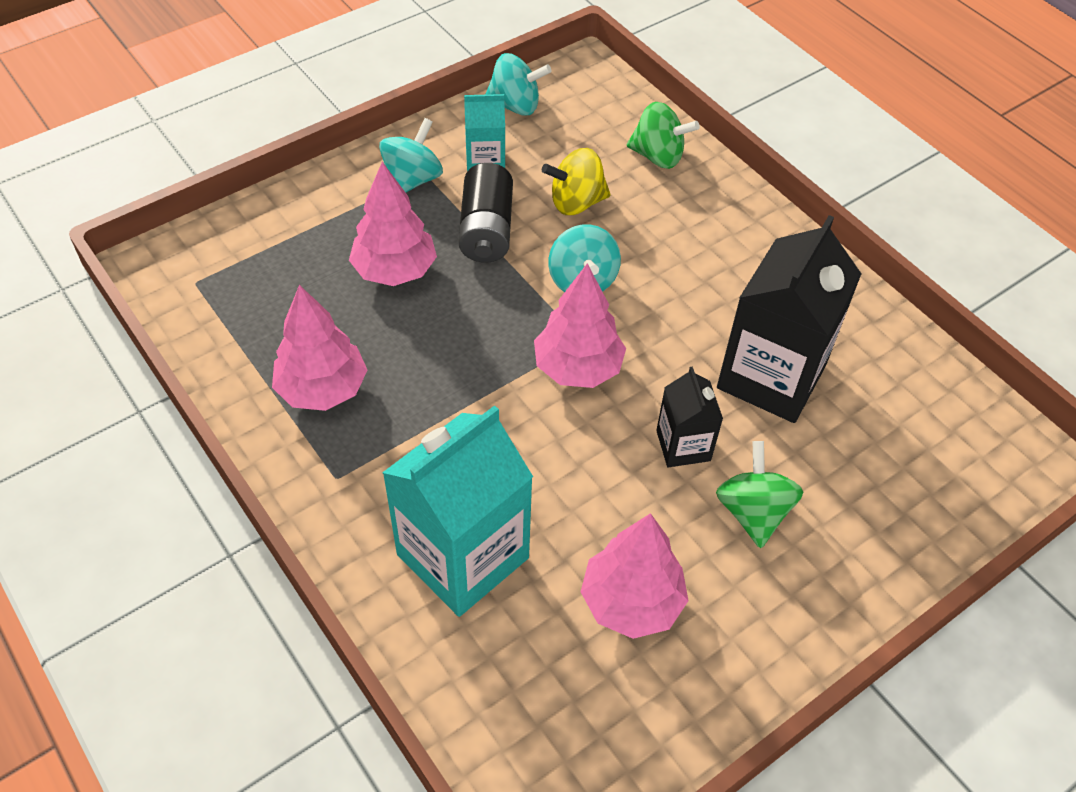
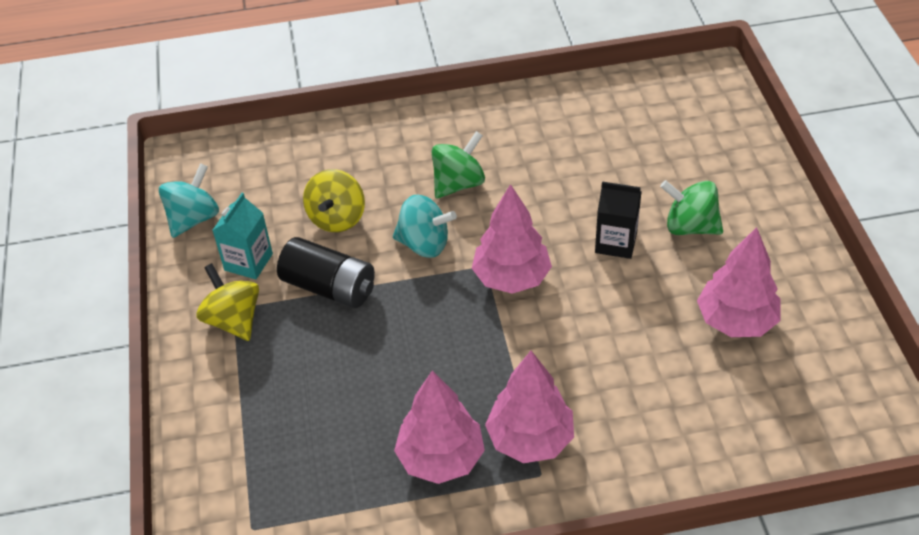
camera: 60 degrees left, 5 degrees down
pink tree [349,162,437,286] -> pink tree moved to [485,351,574,463]
turquoise spinning top [379,118,443,192] -> yellow spinning top [196,263,259,341]
turquoise carton [382,405,533,617] -> none
green spinning top [627,102,700,169] -> green spinning top moved to [431,131,485,199]
black carton [717,215,861,423] -> none

